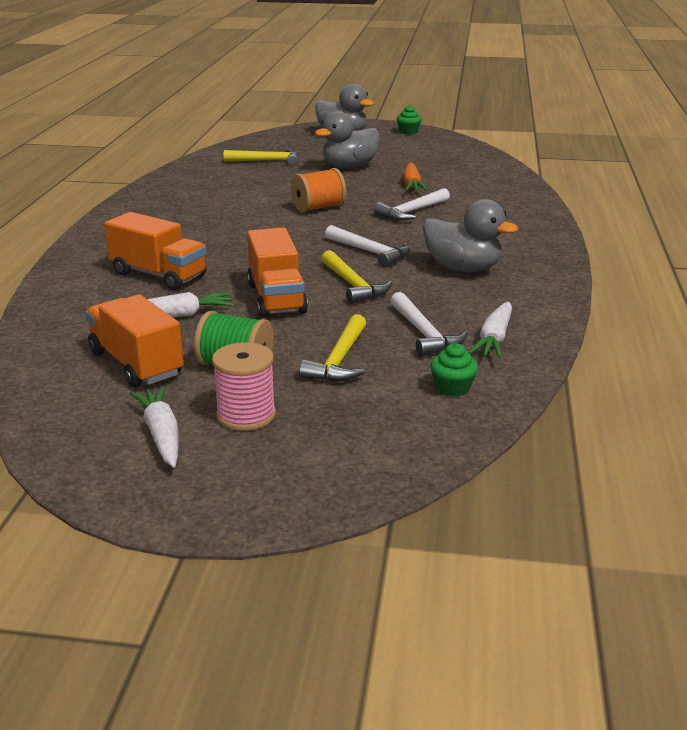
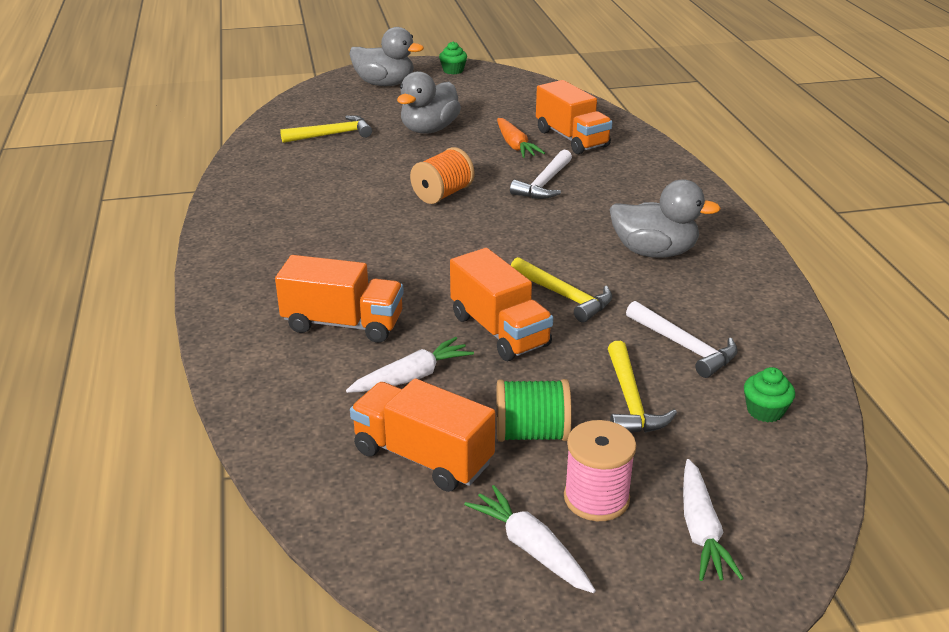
camera: 20 degrees left, 5 degrees up
white hammer [325,225,410,267] -> none
white carrot [469,301,512,359] -> white carrot moved to [683,459,744,581]
none -> orange truck [536,80,612,154]

